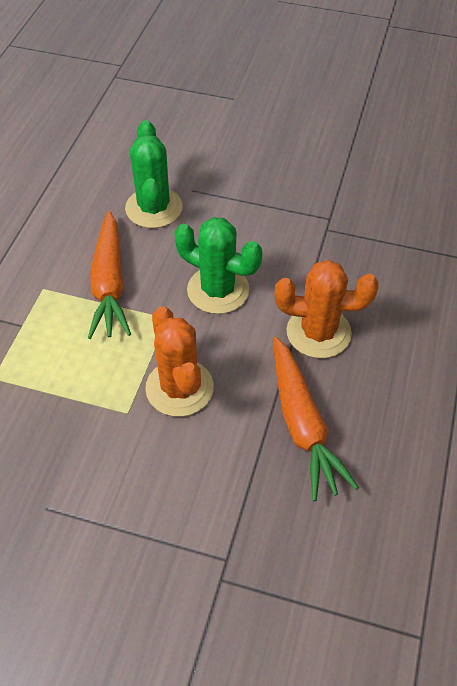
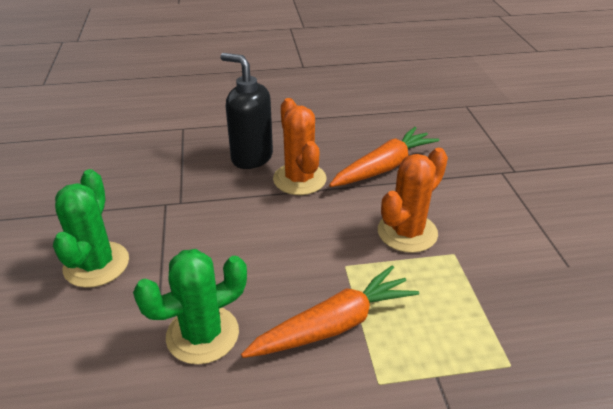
camera: 115 degrees left, 15 degrees down
green cactus [174,217,262,314] -> green cactus moved to [53,169,129,288]
none -> black soap dispenser [220,53,273,169]

